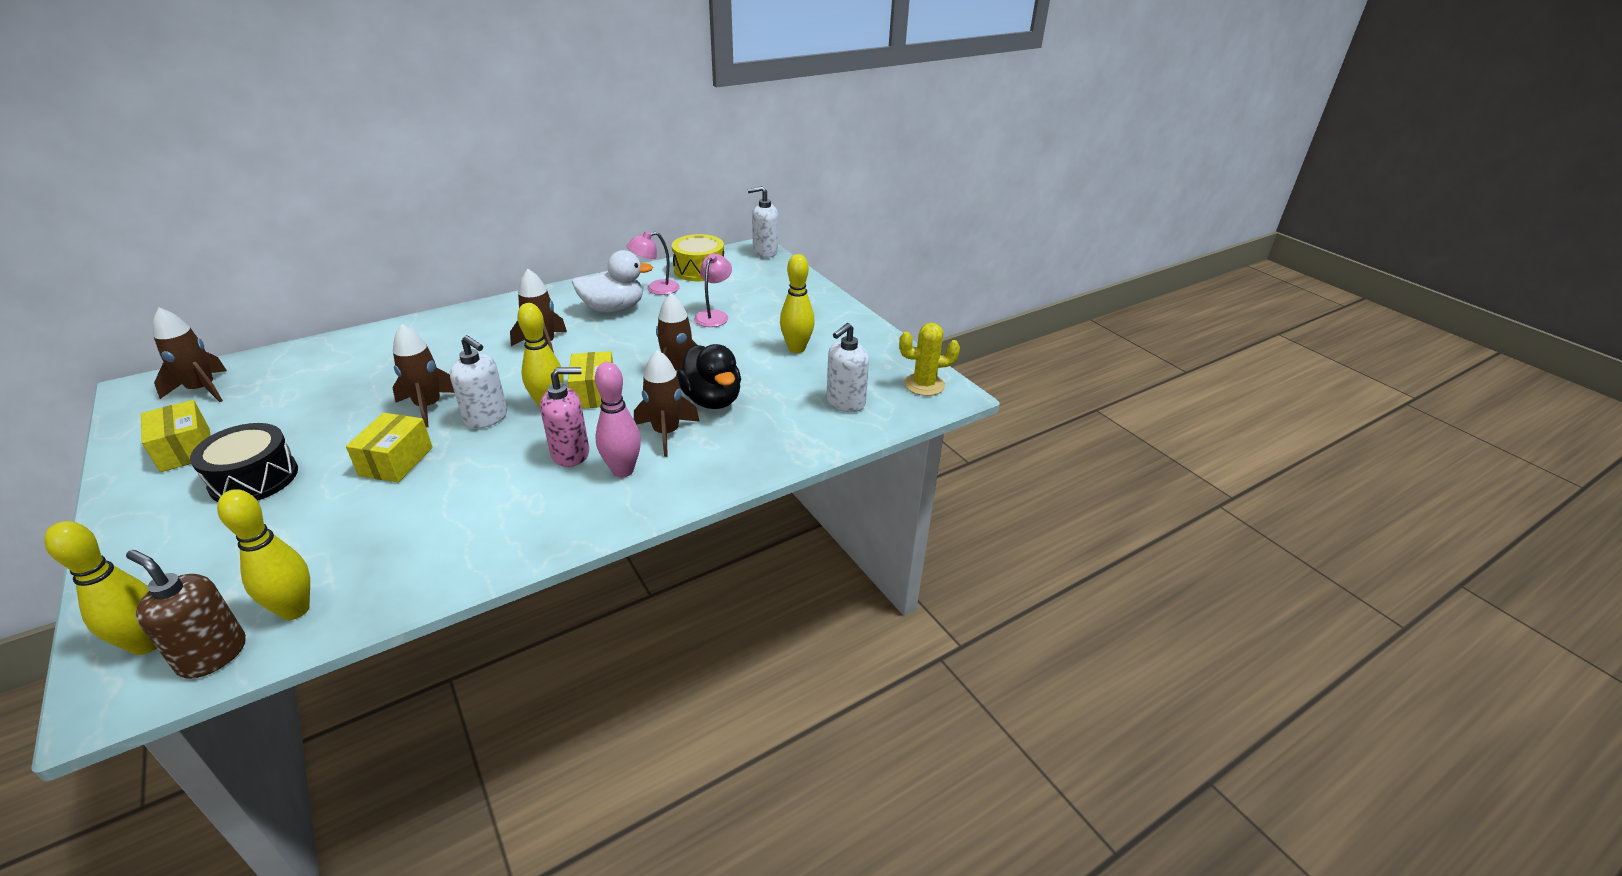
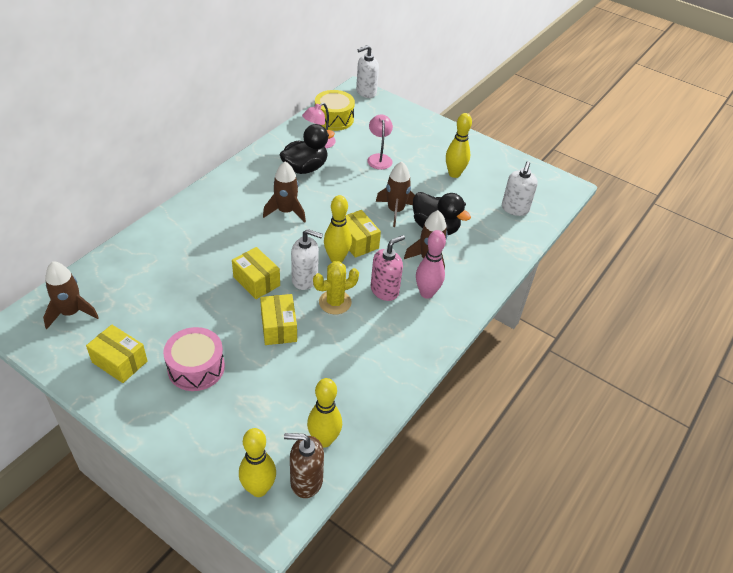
camera: 25 degrees left, 10 degrees up
black drum [190,423,298,502] -> pink drum [163,327,225,391]
brown rocket [392,324,454,428] -> yellow box [232,247,280,299]
white duck [572,250,653,313] -> black duck [280,124,335,174]
yellow cactus [899,323,960,396] -> yellow cactus moved to [313,261,359,314]

